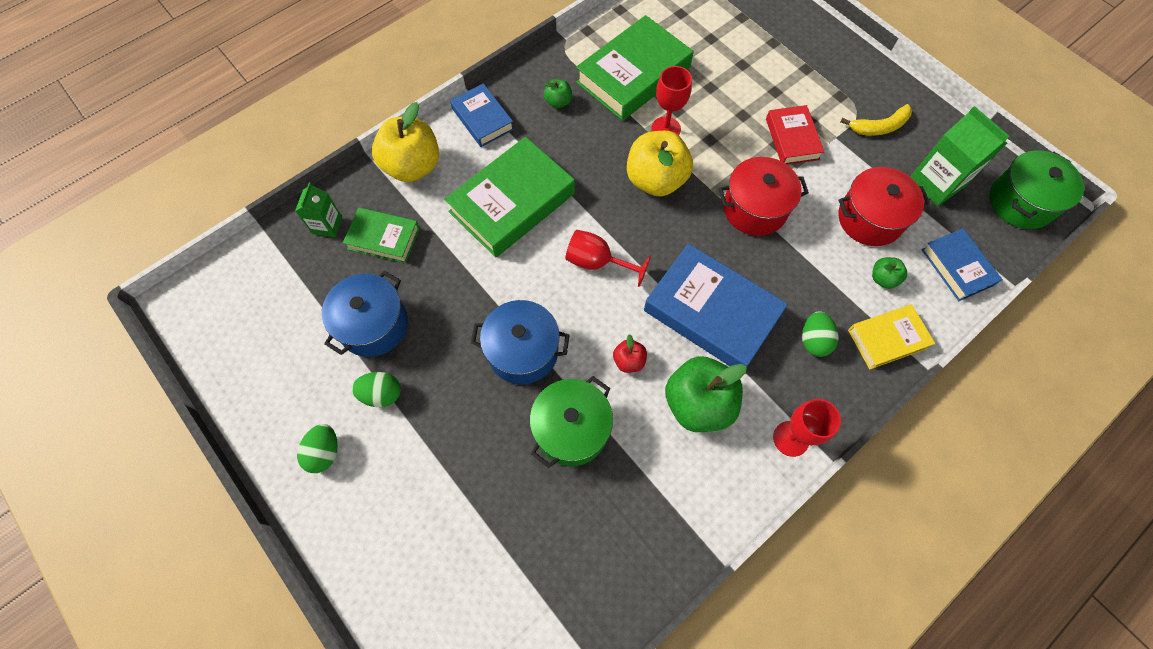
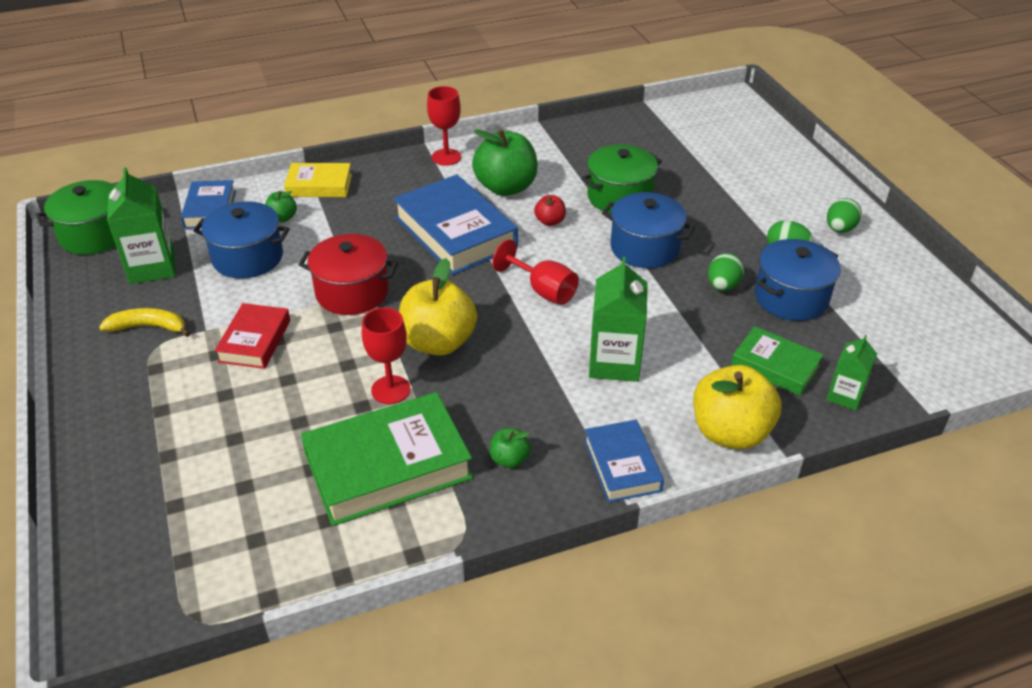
camera: 160 degrees left, 25 degrees down
green book [444,137,575,257] -> green carton [589,257,648,382]
green egg [802,311,839,357] -> green egg moved to [708,253,744,291]
red pot [838,167,930,246] -> blue pot [194,201,289,279]

